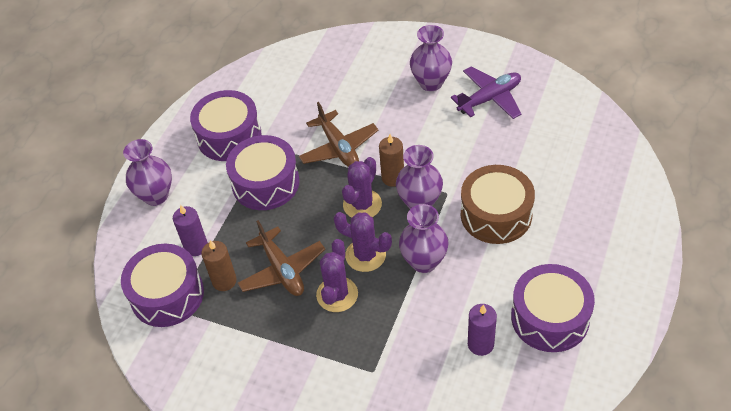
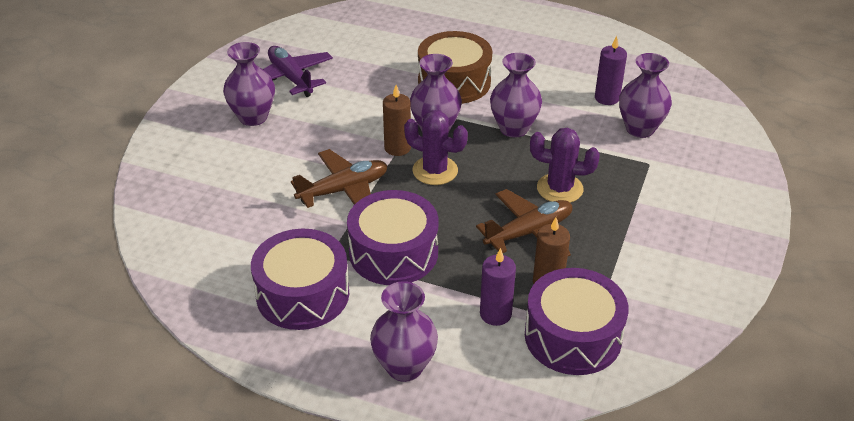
camera: 95 degrees left, 10 degrees down
purple cactus [333,212,392,272] -> none
purple drum [511,264,595,352] -> none
none -> purple vase [619,53,672,138]

